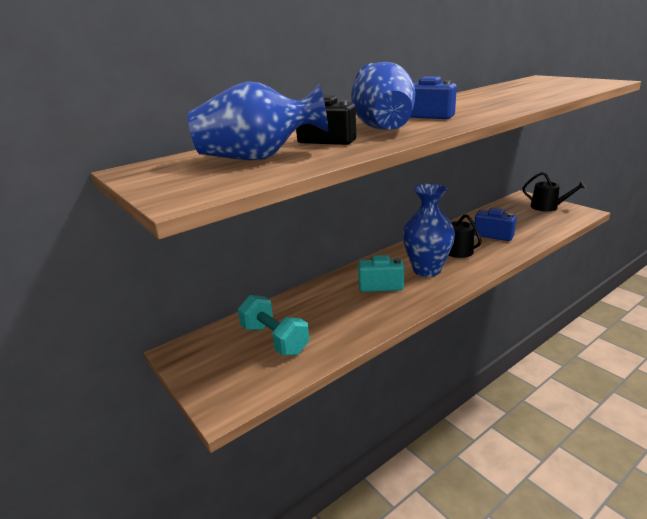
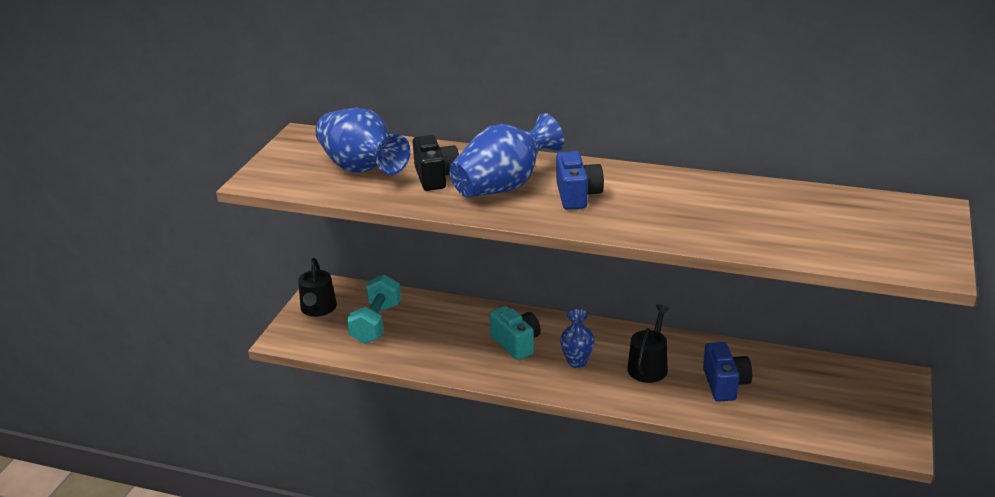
camera: 55 degrees right, 5 degrees up
blue vase [403,184,455,277] -> blue vase [560,309,595,368], size x0.55
black watering can [522,172,586,212] -> black watering can moved to [298,258,337,317]

